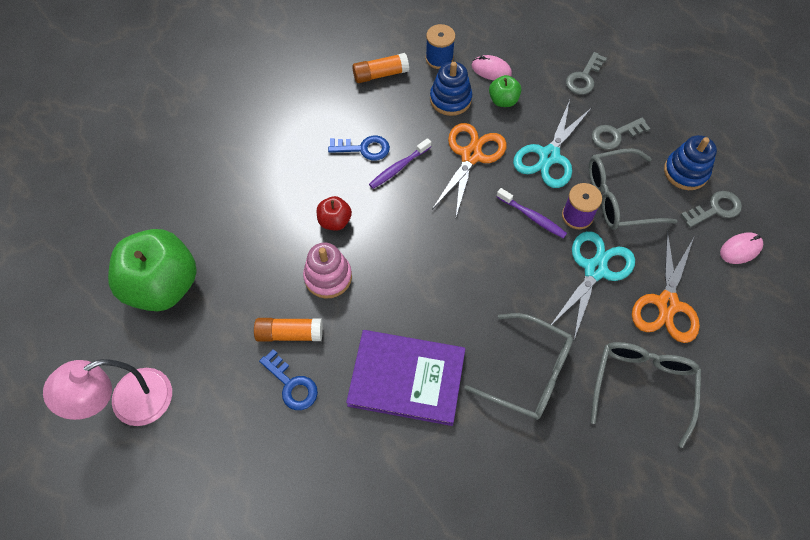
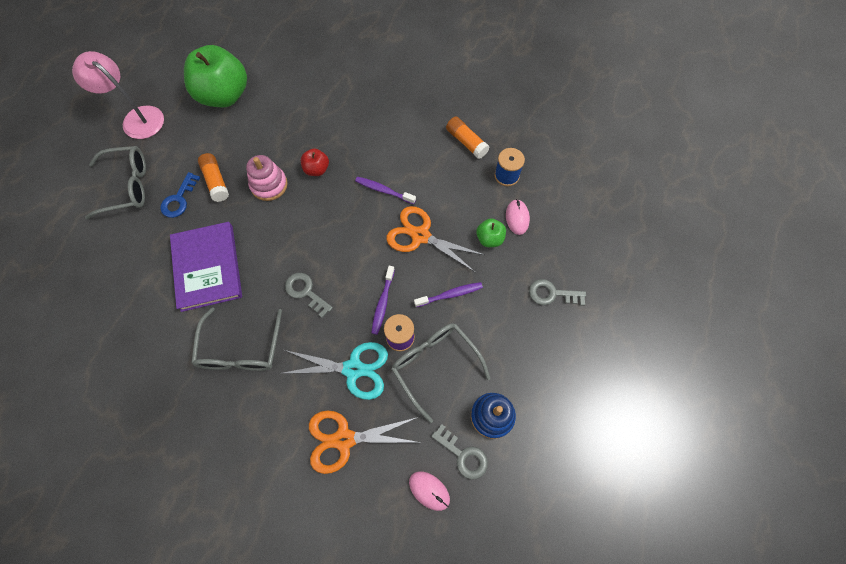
camera: 65 degrees right, 5 degrees up
blue key [328,135,390,161] -> none
blue stacking toy [430,62,472,116] -> none
orange scissors [432,123,507,217] -> orange scissors turned 150 degrees counterclockwise [386,206,484,273]
turquoise scissors [513,100,591,188] -> purple toothbrush [414,282,483,307]
grey glasses [590,342,701,448] -> grey glasses moved to [85,146,146,220]
grey key [592,117,650,150] -> grey key moved to [285,273,333,318]

